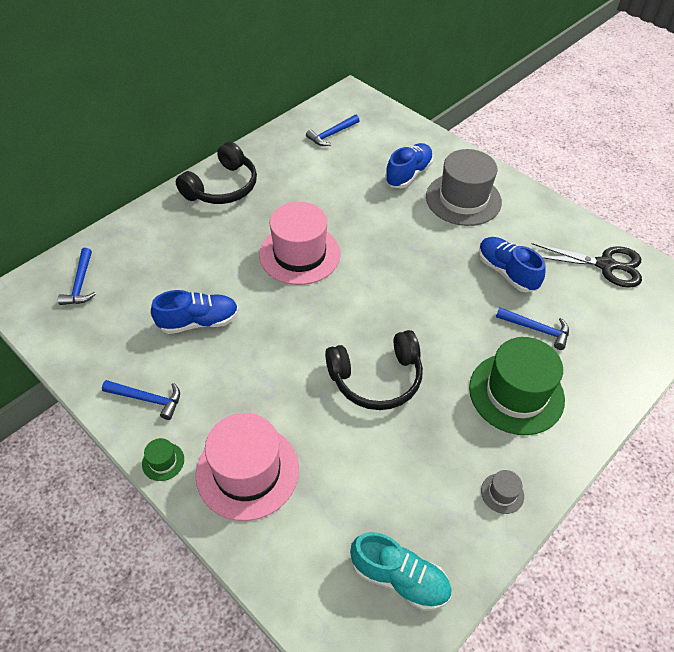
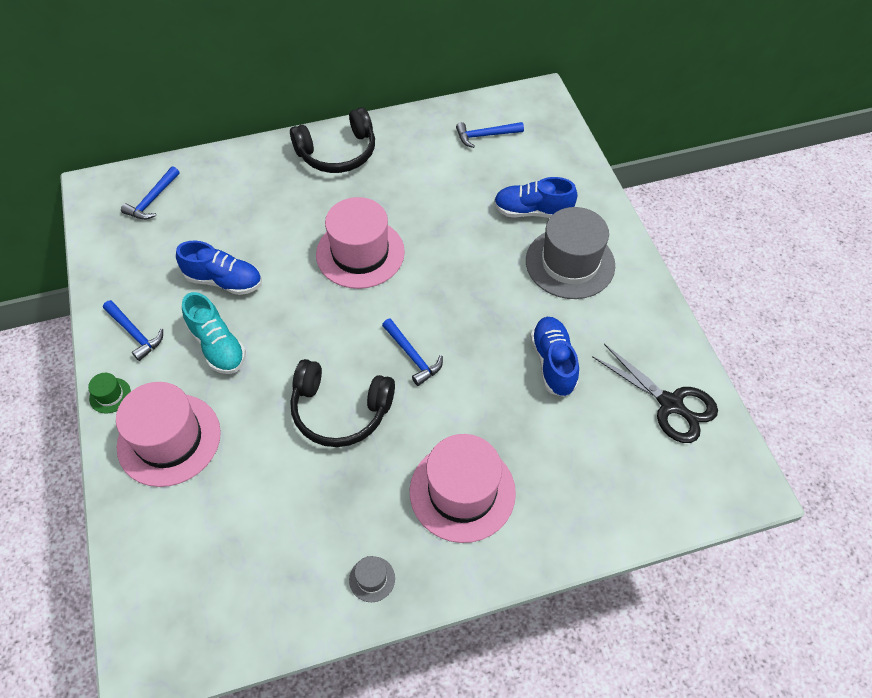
camera: 30 degrees right, 5 degrees up
turquoise shoe [350,532,452,611] -> turquoise shoe moved to [182,292,246,374]
blue shoe [385,143,433,188] -> blue shoe turned 150 degrees counterclockwise [494,177,577,218]
green hat [469,337,565,435] -> pink hat [410,434,516,543]
blue hammer [496,307,569,350] -> blue hammer moved to [382,318,443,386]

